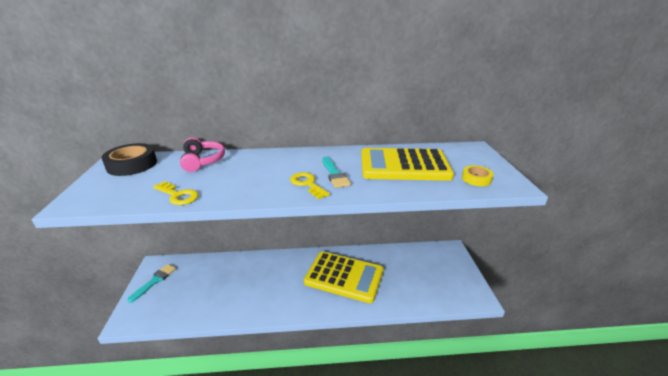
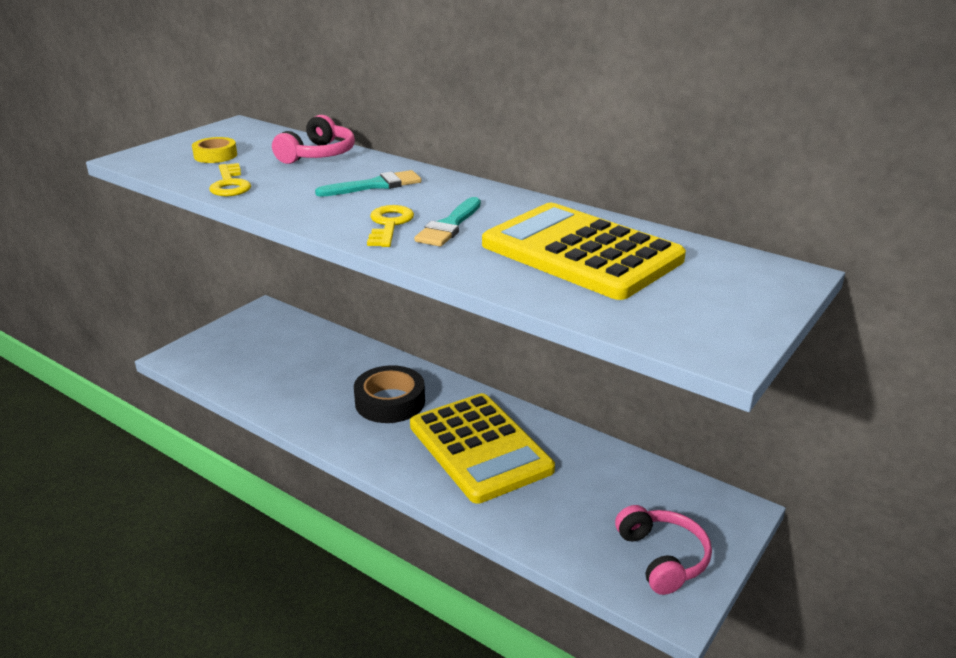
camera: 40 degrees right, 0 degrees up
black tape [101,143,157,176] -> black tape moved to [354,365,425,423]
turquoise brush [127,264,176,303] -> turquoise brush moved to [315,170,421,197]
yellow tape [462,165,494,186] -> yellow tape moved to [192,137,237,163]
none -> pink headphones [615,505,712,595]

